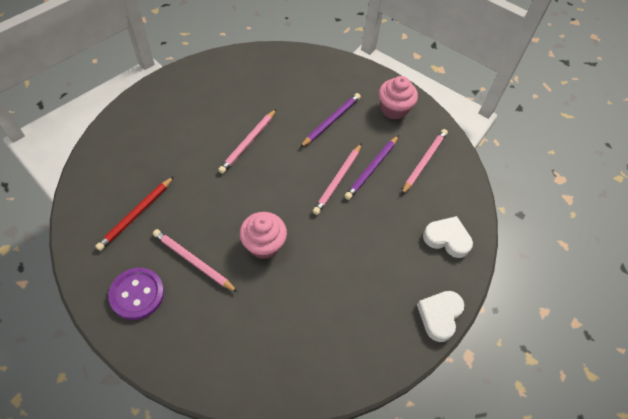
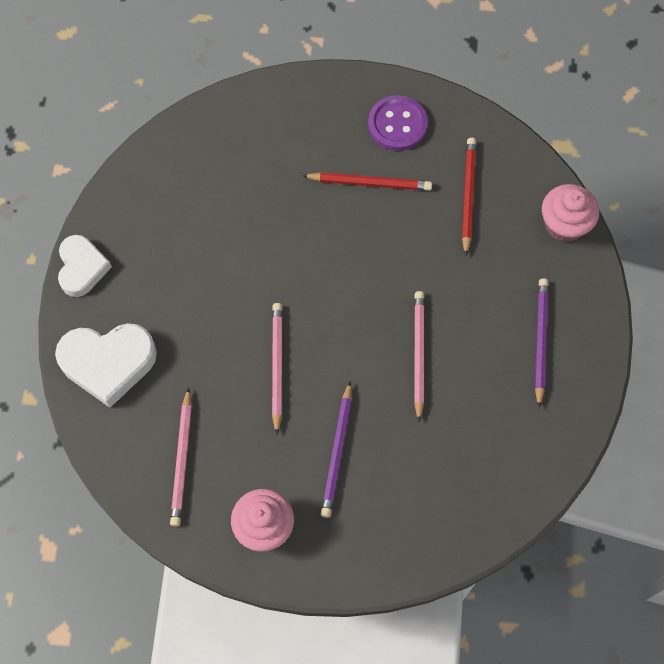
camera: 155 degrees right, 10 degrees up
pink pencil [153,229,238,292] -> red pencil [302,172,432,191]
pink cupcake [240,212,287,259] -> pink cupcake moved to [542,184,599,242]
purple pencil [344,135,399,200] -> purple pencil moved to [535,278,549,408]
white heart [423,216,473,258] -> white heart [55,323,157,408], size x1.52

